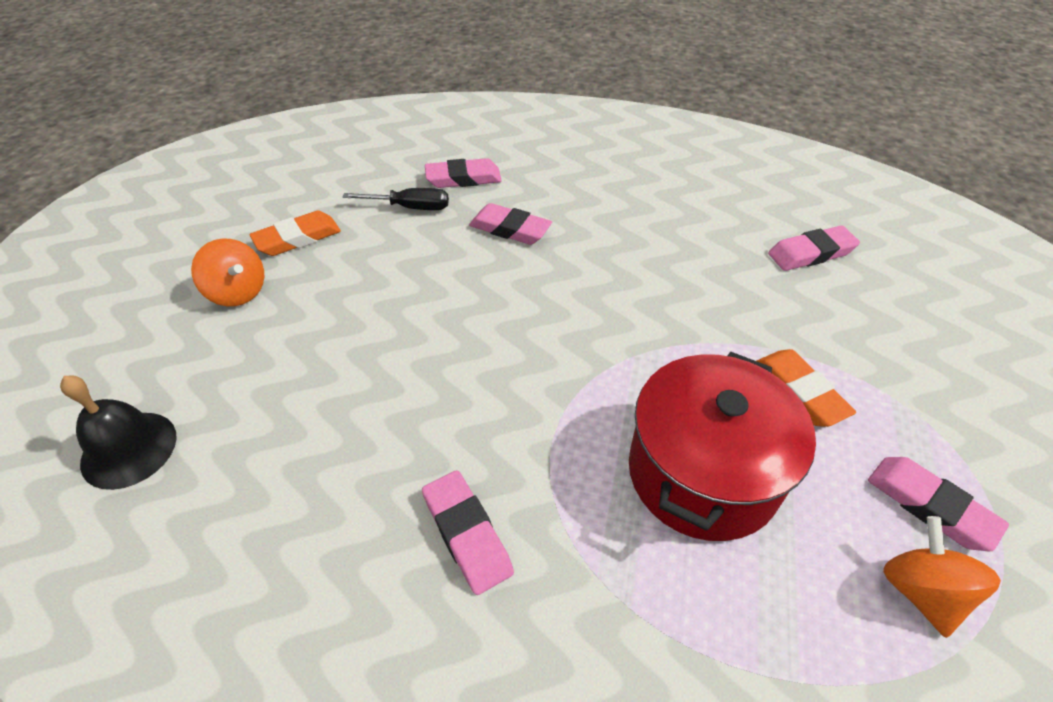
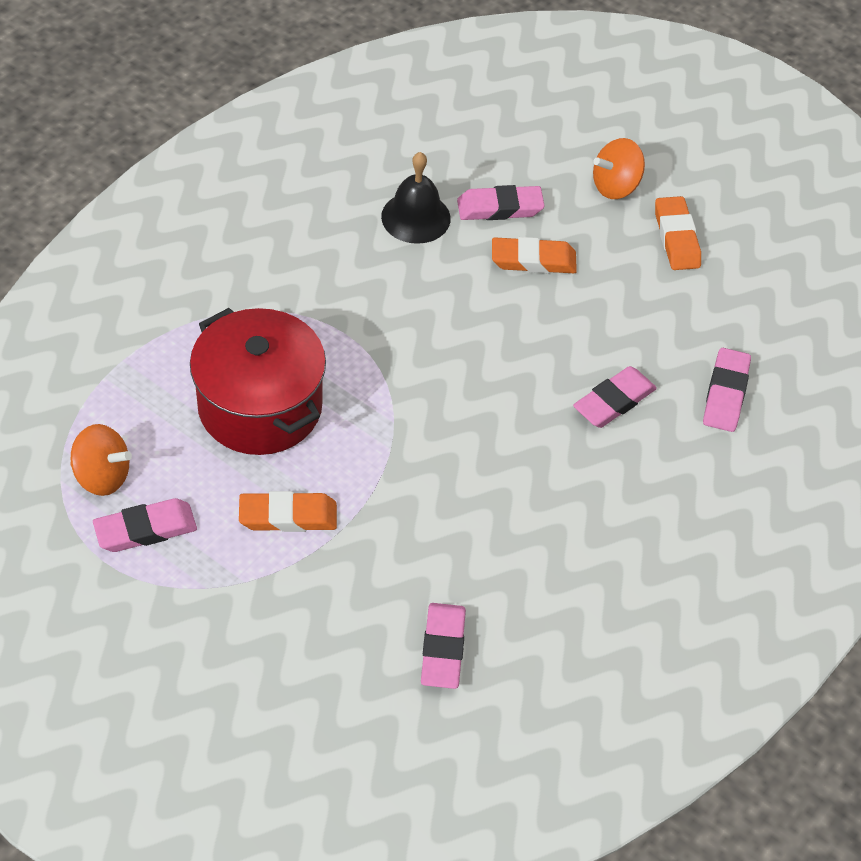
camera: 110 degrees right, 5 degrees up
black bell [60,376,177,490] -> black bell moved to [381,152,451,244]
black screwdriver [343,188,449,210] -> none
pink eraser [422,471,514,595] -> pink eraser moved to [457,185,545,220]
none -> orange eraser [492,237,577,273]

